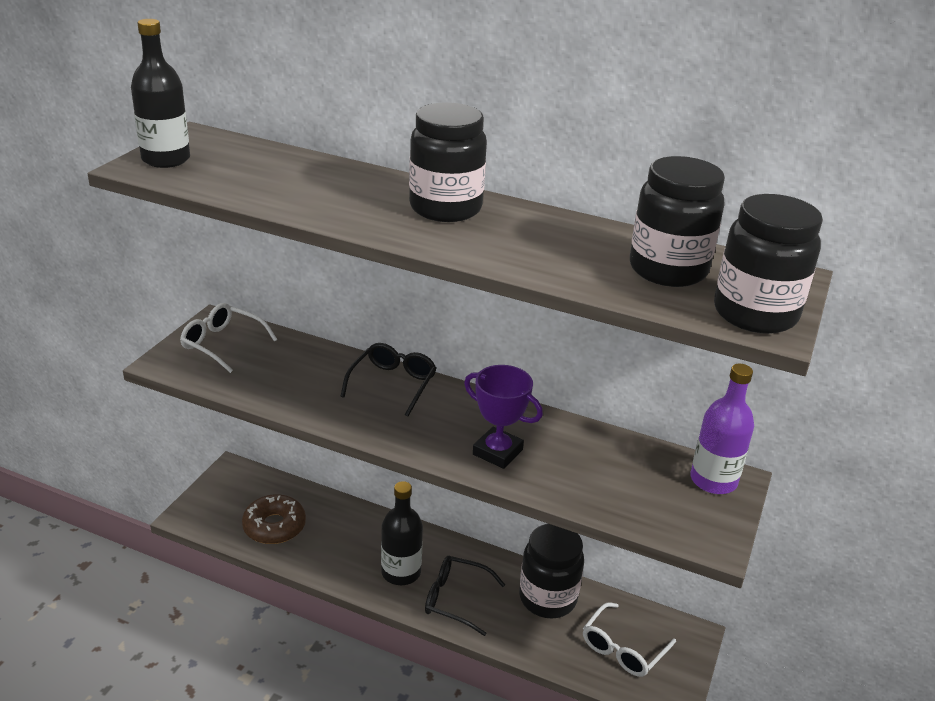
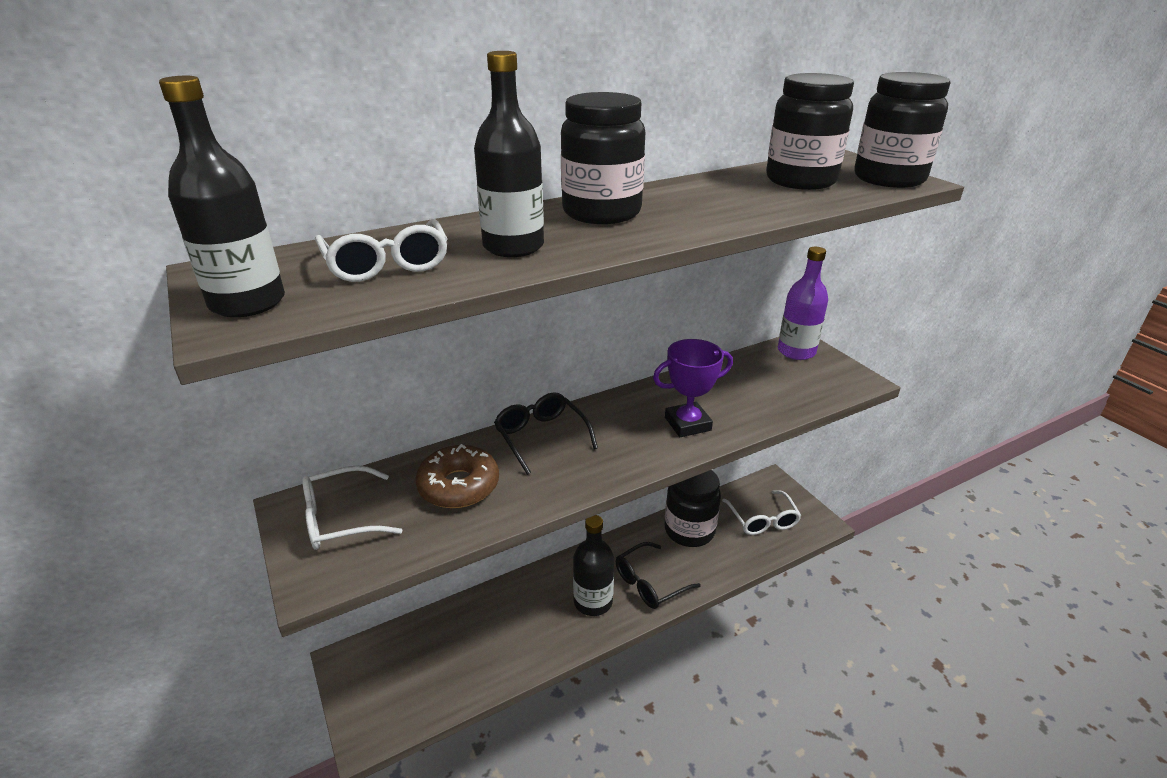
camera: 50 degrees left, 0 degrees up
brown donut [242,494,306,544] -> brown donut moved to [415,444,499,508]
none -> white glasses [315,219,448,282]
none -> black bottle [474,51,544,257]

